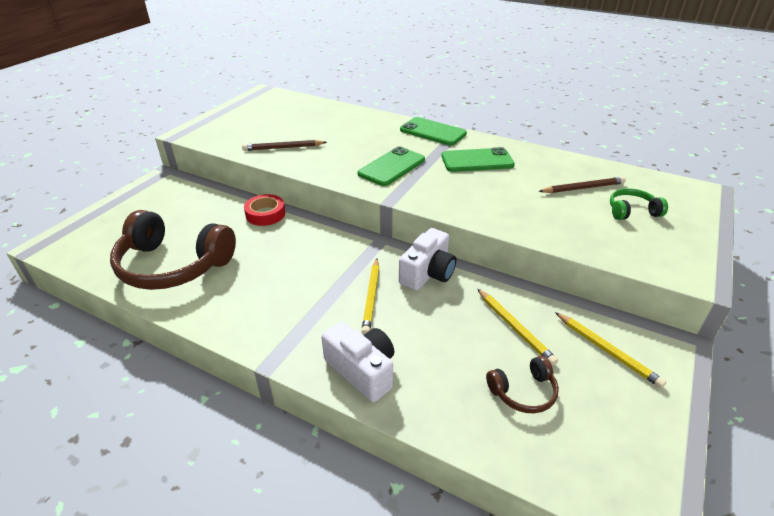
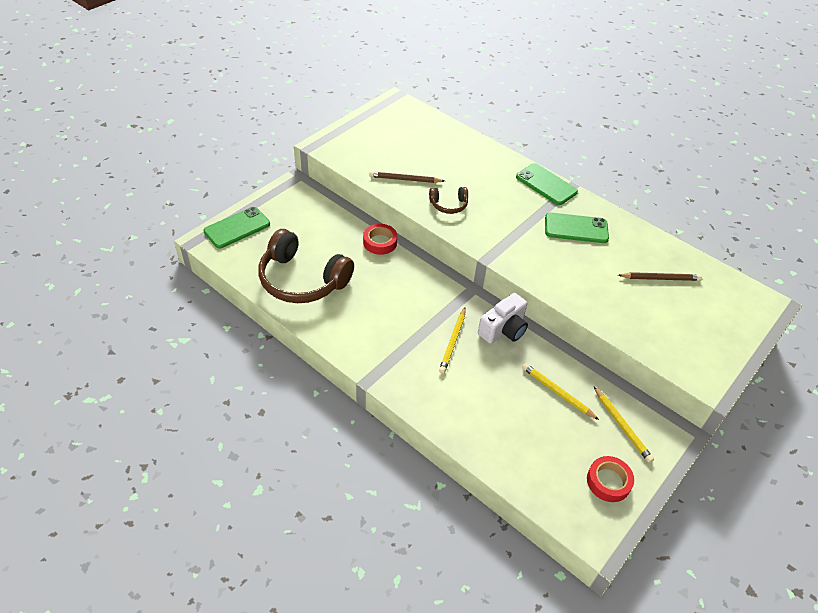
camera: 10 degrees right, 10 degrees up
white camera [321,322,394,402] -> none
green phone [358,147,425,186] -> green phone moved to [203,207,270,248]
yellow pencil [478,289,558,366] -> yellow pencil turned 150 degrees clockwise [522,363,599,420]
brown headphones [486,356,559,413] -> brown headphones moved to [429,187,468,214]
green headphones [610,188,668,220] -> none
none -> red tape [587,456,634,502]

